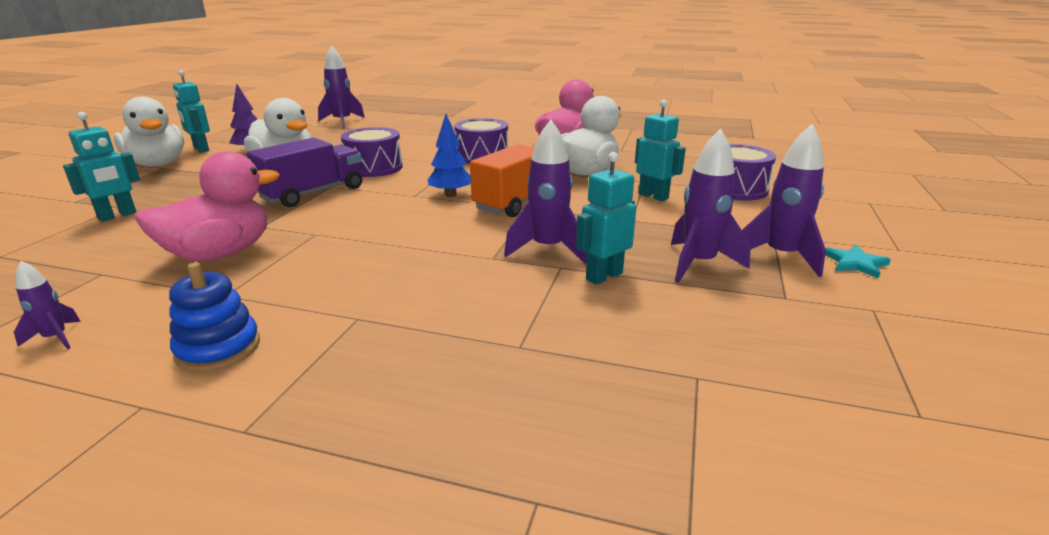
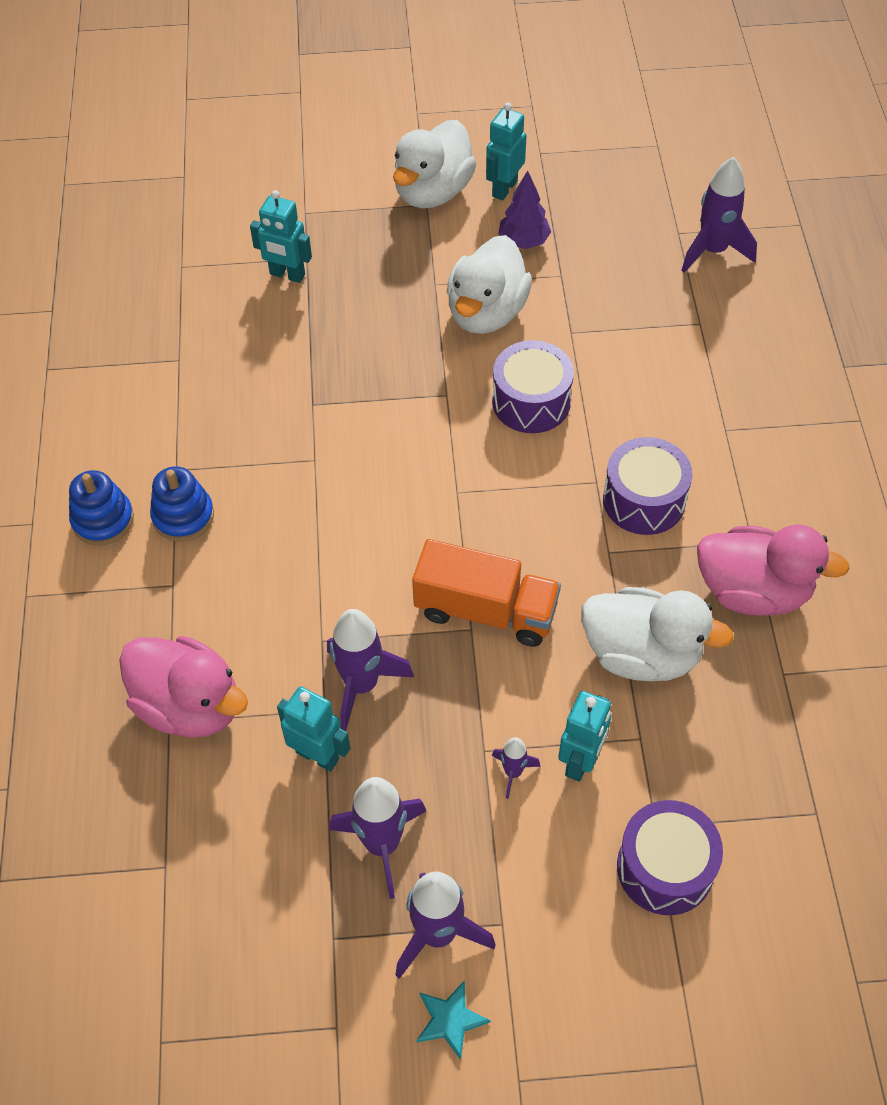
camera: 70 degrees right, 30 degrees up
purple rocket [14,261,81,350] -> purple rocket moved to [492,737,541,799]
pink duck [135,151,280,261] -> pink duck moved to [119,636,248,738]
purple truck [247,138,362,207] -> none
blue tree [428,114,471,197] -> none
none -> blue stacking toy [150,466,214,542]

